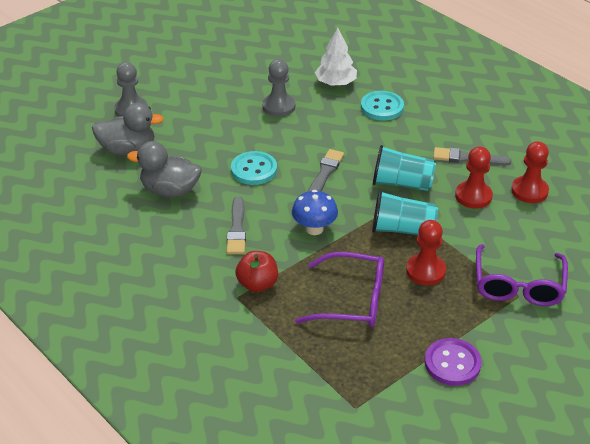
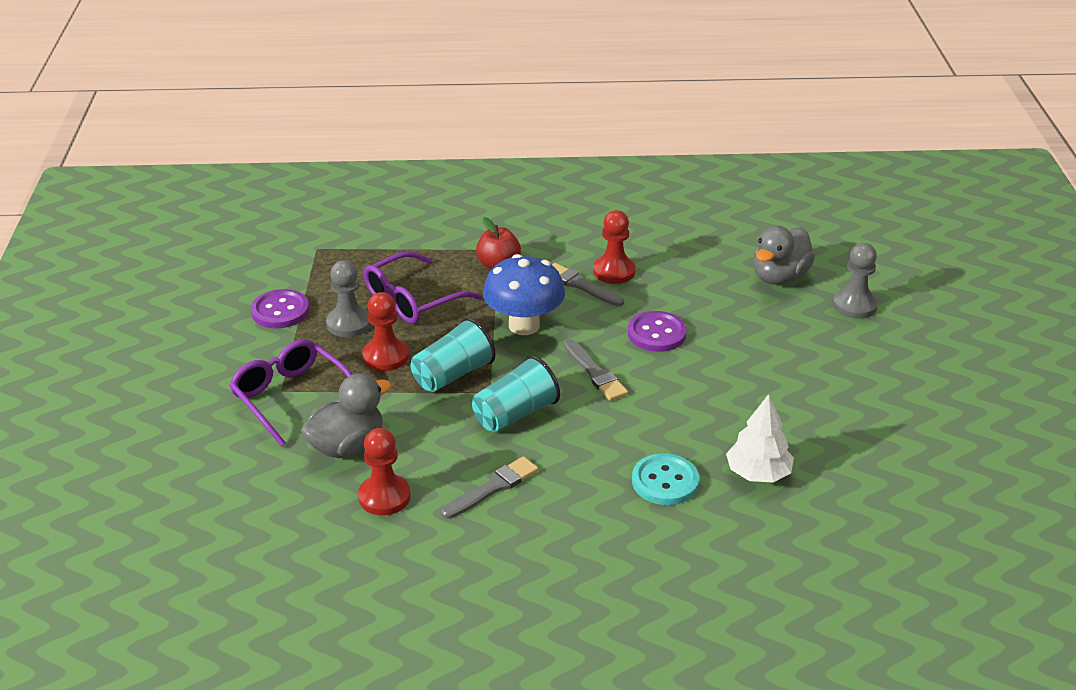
camera: 130 degrees right, 5 degrees down
grey duck [127,141,201,197] -> grey duck moved to [301,373,391,458]
turquoise button [231,151,277,185] -> purple button [628,311,687,352]
grey pawn [262,59,295,117] -> grey pawn moved to [326,260,371,337]
blue mushroom [292,190,338,235] -> blue mushroom [483,254,565,335], size x1.50
red pawn [455,146,493,209] -> red pawn moved to [593,210,636,284]

